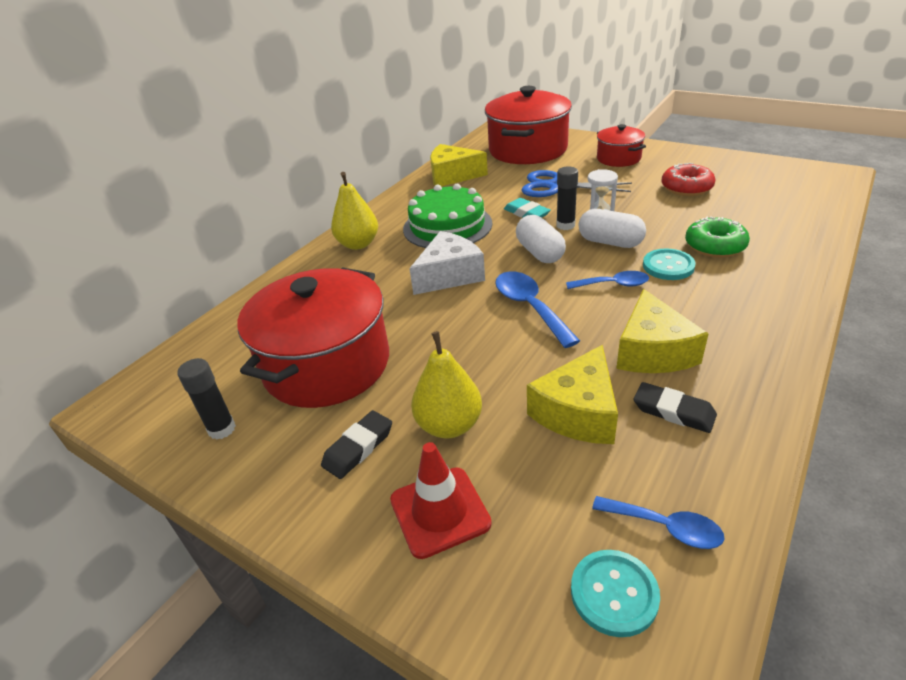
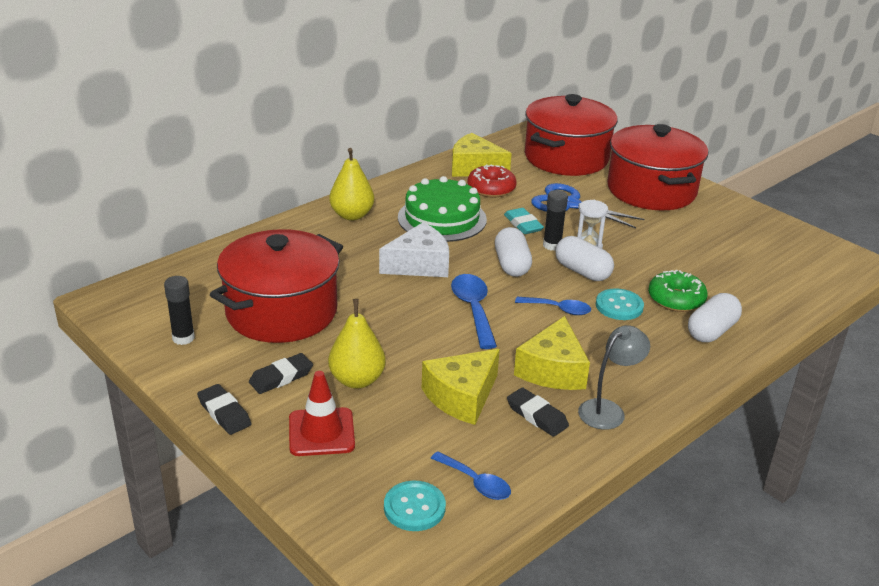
camera: 10 degrees right, 5 degrees down
red pot [597,124,646,167] -> red pot [607,124,708,210], size x1.92
red donut [661,162,715,196] -> red donut moved to [468,164,517,198]
none -> black eraser [197,384,251,435]
none -> grey lamp [578,325,650,430]
none -> white capsule [688,293,742,342]

